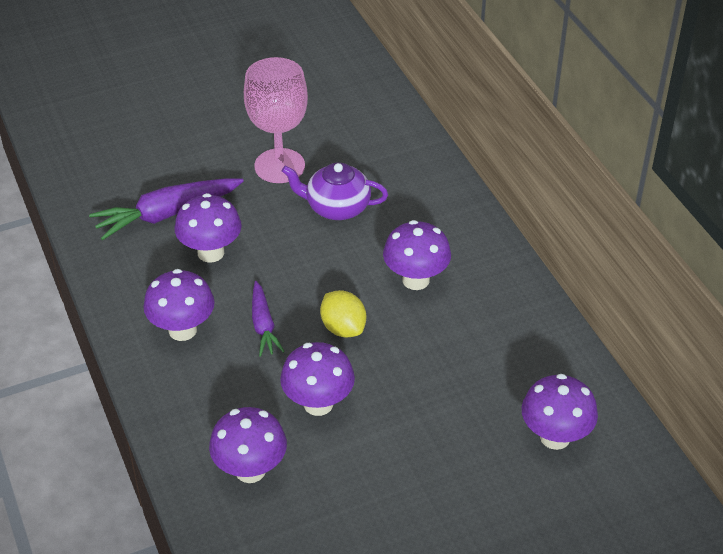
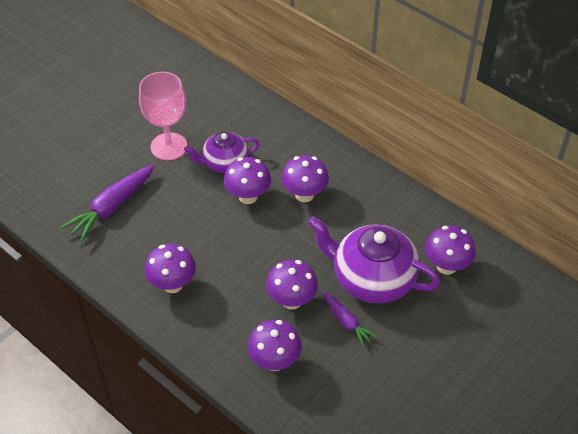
camera: 25 degrees left, 5 degrees up
purple mushroom [175,193,242,263] -> purple mushroom moved to [224,157,271,204]
purple carrot [252,281,285,357] -> purple carrot moved to [323,292,378,347]
yellow lemon [320,290,366,338] -> none
none -> purple teapot [308,216,440,304]

